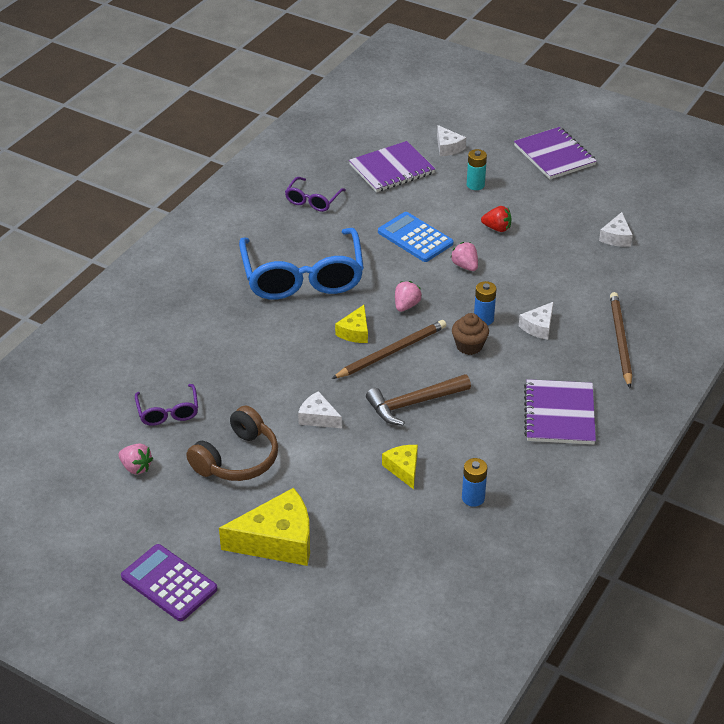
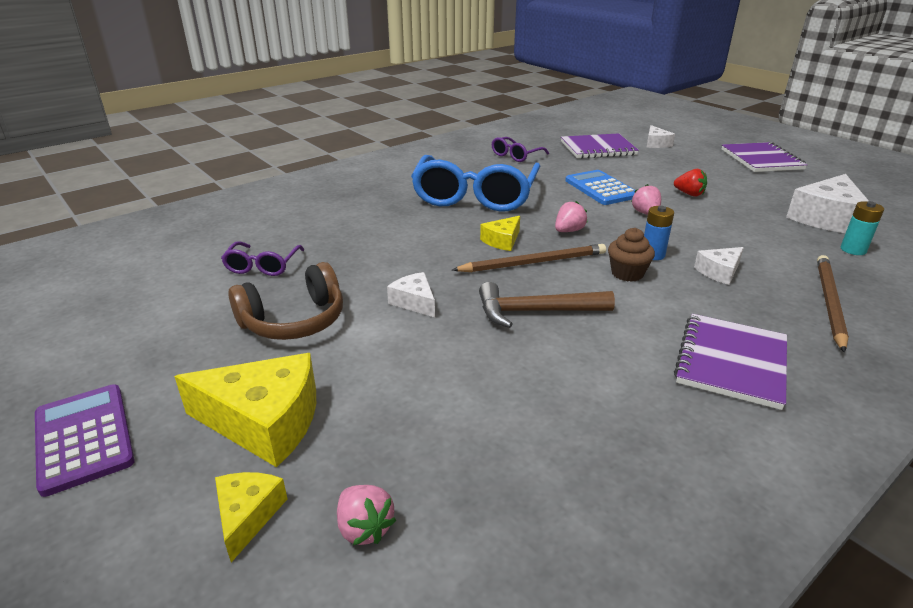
camera: 20 degrees right, 10 degrees down
pink strawberry [118,443,153,475] -> pink strawberry moved to [337,485,396,545]
yellow cheese [382,445,418,489] -> yellow cheese moved to [215,472,287,562]
blue battery [462,458,488,507] -> none
turquoise battery [467,149,487,190] -> turquoise battery moved to [841,201,884,255]
white cheese [599,212,633,247] -> white cheese [786,174,869,233], size x1.88

